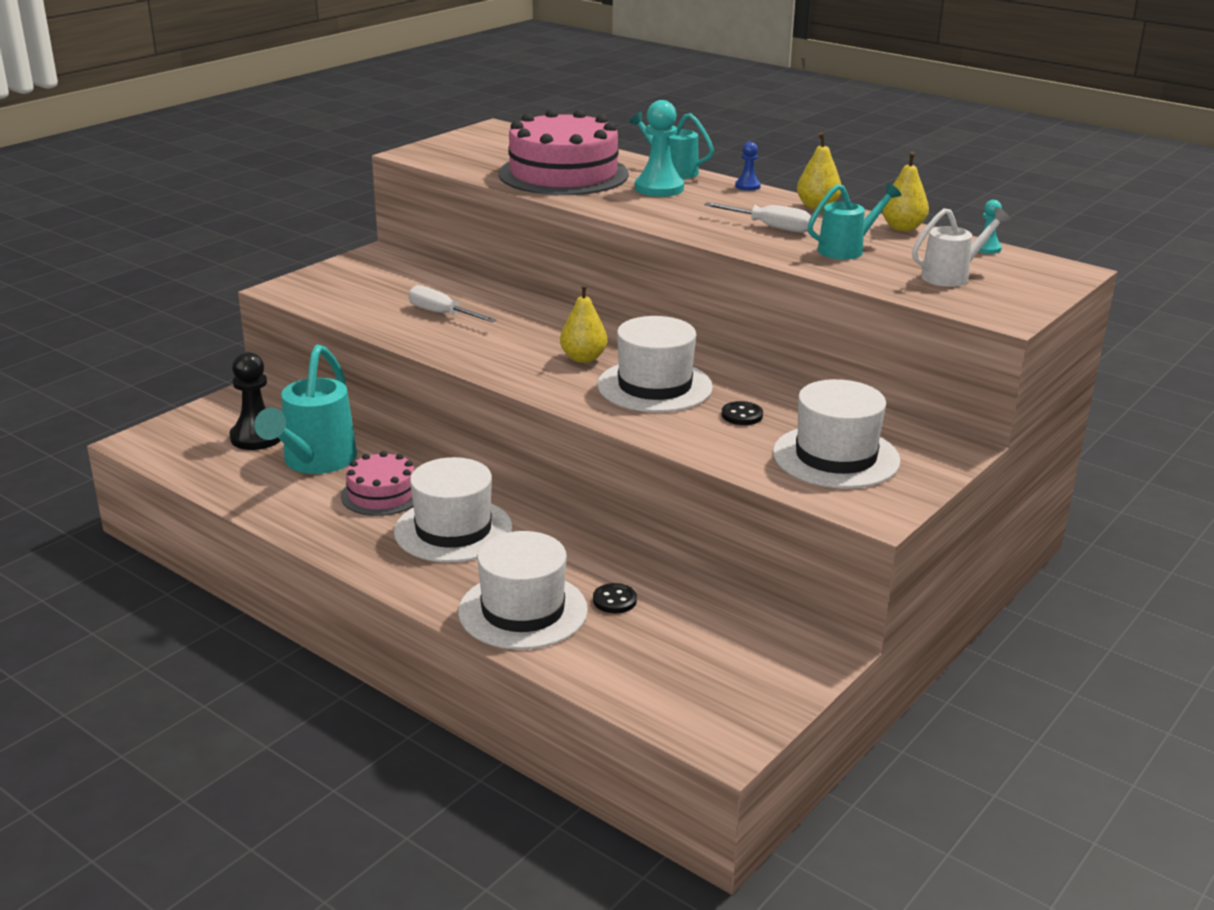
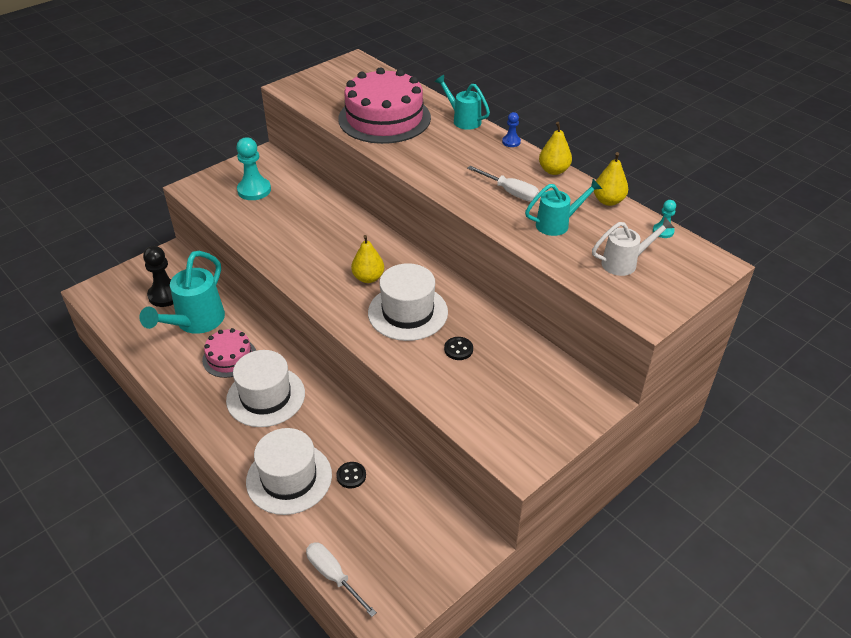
camera: 10 degrees right, 15 degrees up
white screwdriver [408,285,496,322] -> white screwdriver moved to [306,542,377,617]
turquoise pawn [635,100,684,197] -> turquoise pawn moved to [236,137,271,200]
white hat [773,379,901,489] -> none

